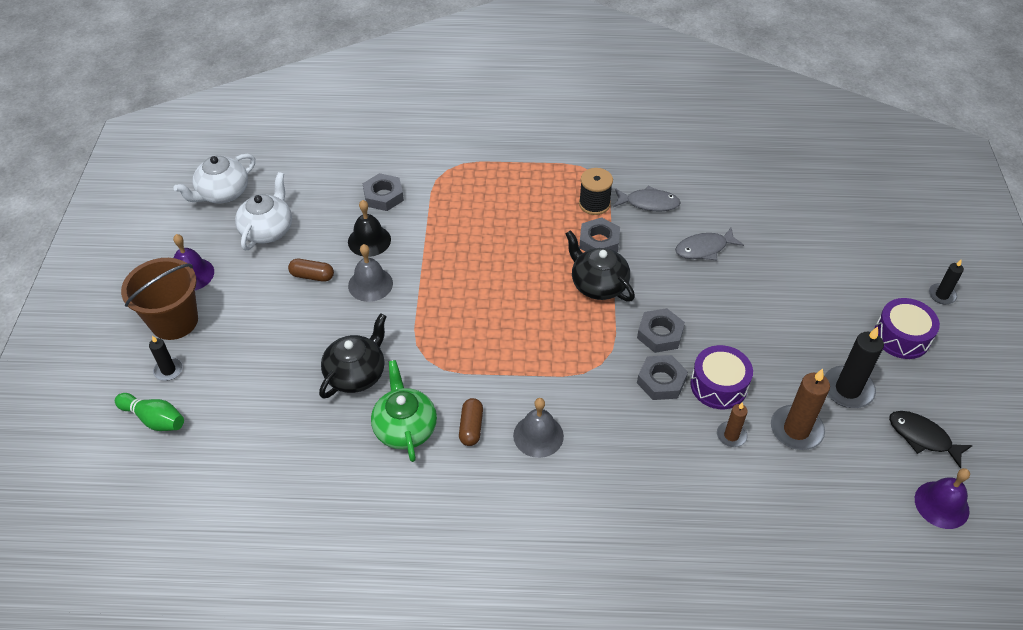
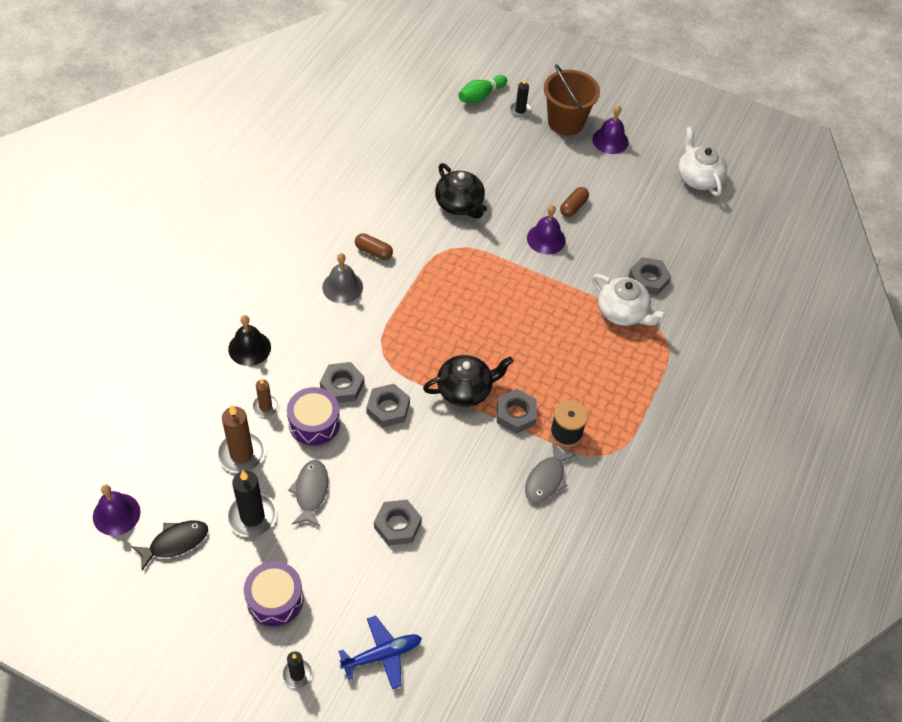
camera: 110 degrees right, 5 degrees up
white teapot [235,172,292,250] -> white teapot moved to [592,274,666,326]
black bell [348,200,391,257] -> black bell moved to [228,315,271,366]
grey bell [348,244,393,302] -> purple bell [527,205,566,255]
green teapot [371,360,437,462] -> none
grey fish [675,227,744,261] -> grey fish moved to [288,460,328,527]
none -> blue plane [339,616,422,689]
none -> grey nut [374,500,422,546]

